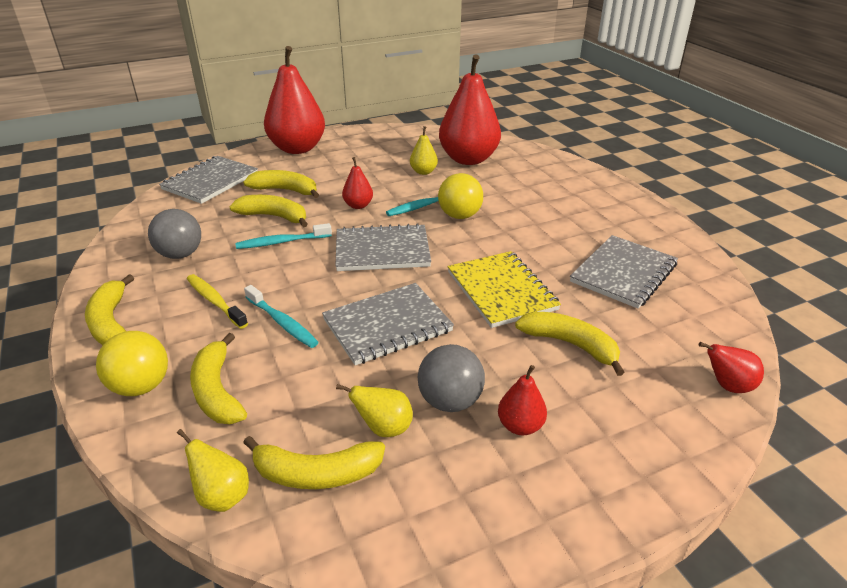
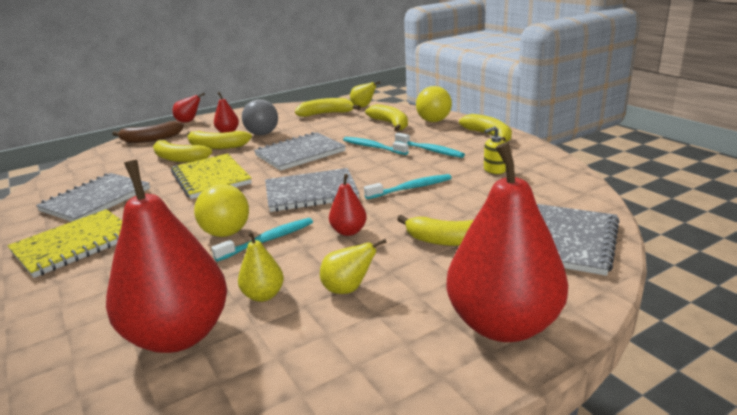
camera: 175 degrees right, 10 degrees down
grey ball [148,209,201,259] -> yellow soap dispenser [484,126,506,175]
yellow toothbrush [187,274,248,329] -> turquoise toothbrush [395,133,465,158]
yellow banana [230,195,308,227] -> yellow banana moved to [187,131,252,149]
yellow pear [336,384,413,437] -> yellow pear moved to [320,239,387,294]
red pear [699,342,764,393] -> red pear moved to [173,93,205,122]
none -> yellow notebook [7,209,122,278]
none -> brown banana [112,121,184,143]

